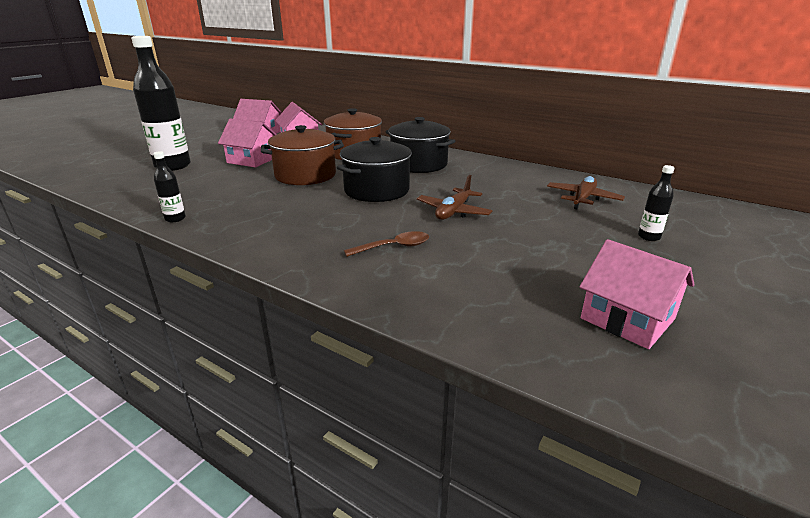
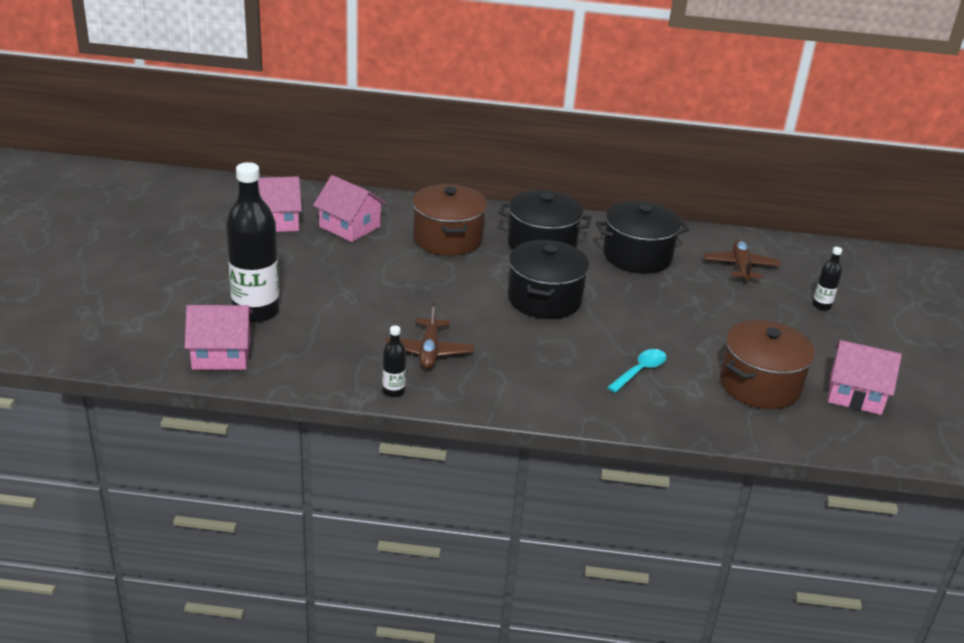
camera: 30 degrees left, 5 degrees up
pink house [218,119,277,168] -> pink house moved to [184,305,253,370]
brown pot [261,125,344,185] -> brown pot moved to [720,320,815,409]
brown spoon [344,231,429,257] -> turquoise spoon [607,349,666,393]
brown plane [417,175,493,220] -> brown plane moved to [385,303,474,369]
none -> black pot [596,201,689,274]

